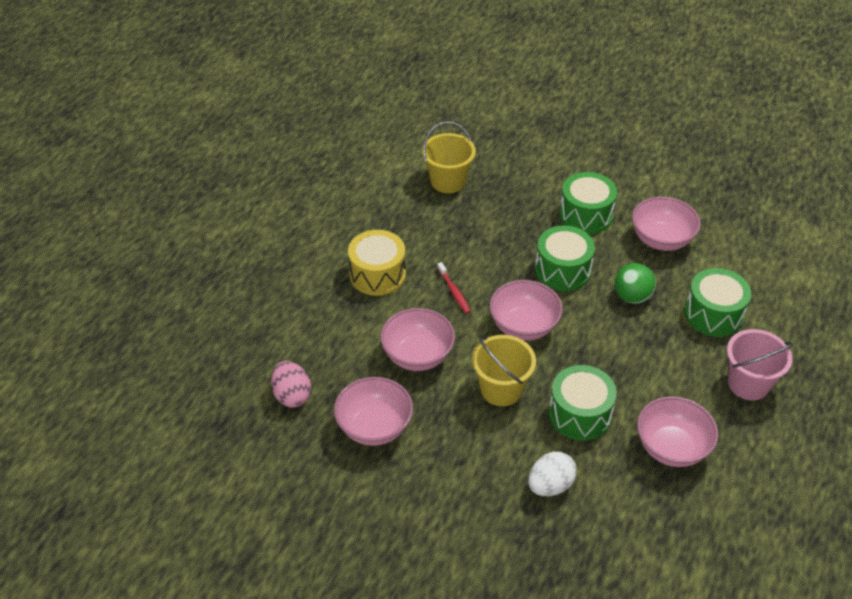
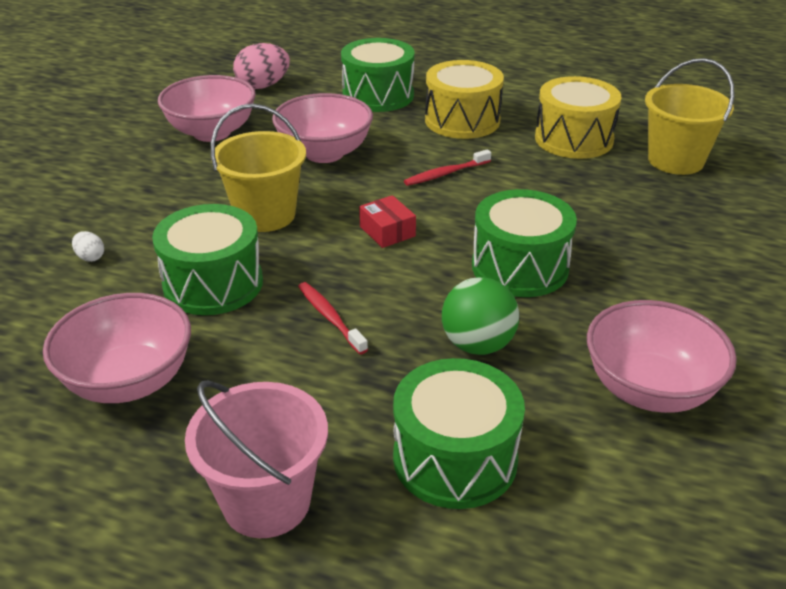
camera: 85 degrees right, 10 degrees down
pink bowl [489,280,563,341] -> red box [359,195,416,248]
white egg [528,452,577,496] -> white egg [72,231,104,262], size x0.48
green drum [559,172,617,234] -> green drum moved to [341,38,415,112]
none -> red toothbrush [298,282,368,354]
none -> yellow drum [535,76,622,159]

